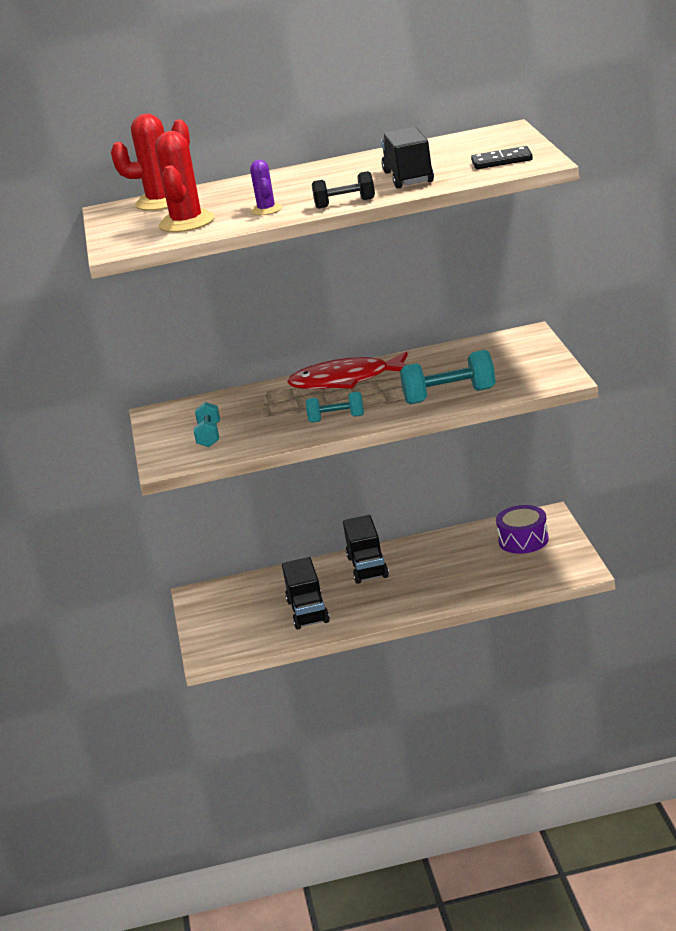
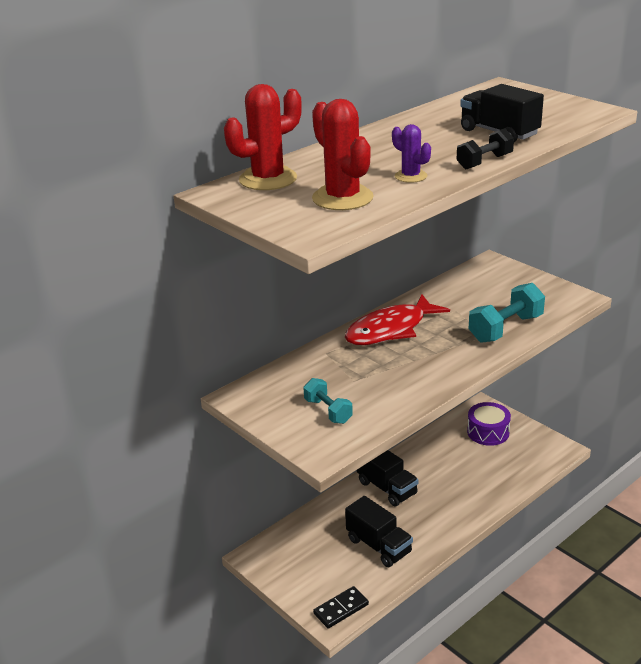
camera: 35 degrees left, 5 degrees up
turquoise dumbbell [306,392,364,423] -> none
black domino [471,146,533,169] -> black domino moved to [313,586,369,629]

